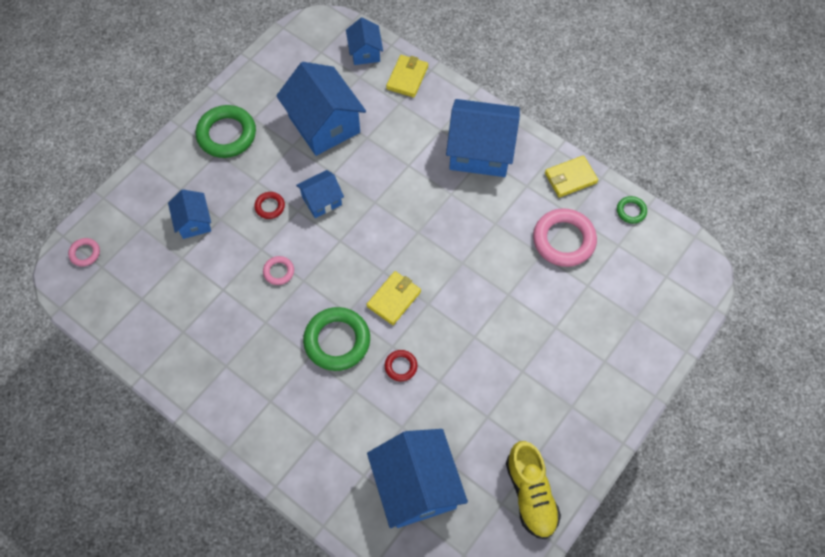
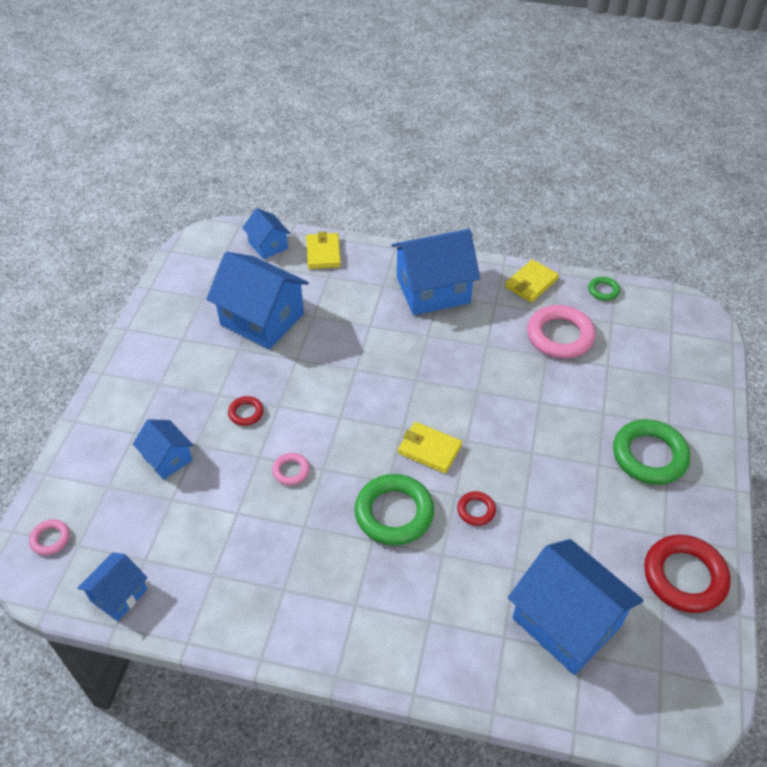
camera: 25 degrees left, 15 degrees down
green ring [196,105,256,158] -> green ring moved to [613,419,690,485]
blue house [296,170,344,218] -> blue house moved to [78,552,148,621]
yellow wallet [366,271,421,325] -> yellow wallet turned 75 degrees counterclockwise [398,422,462,473]
yellow shoe [506,441,561,539] -> red ring [644,535,731,613]

